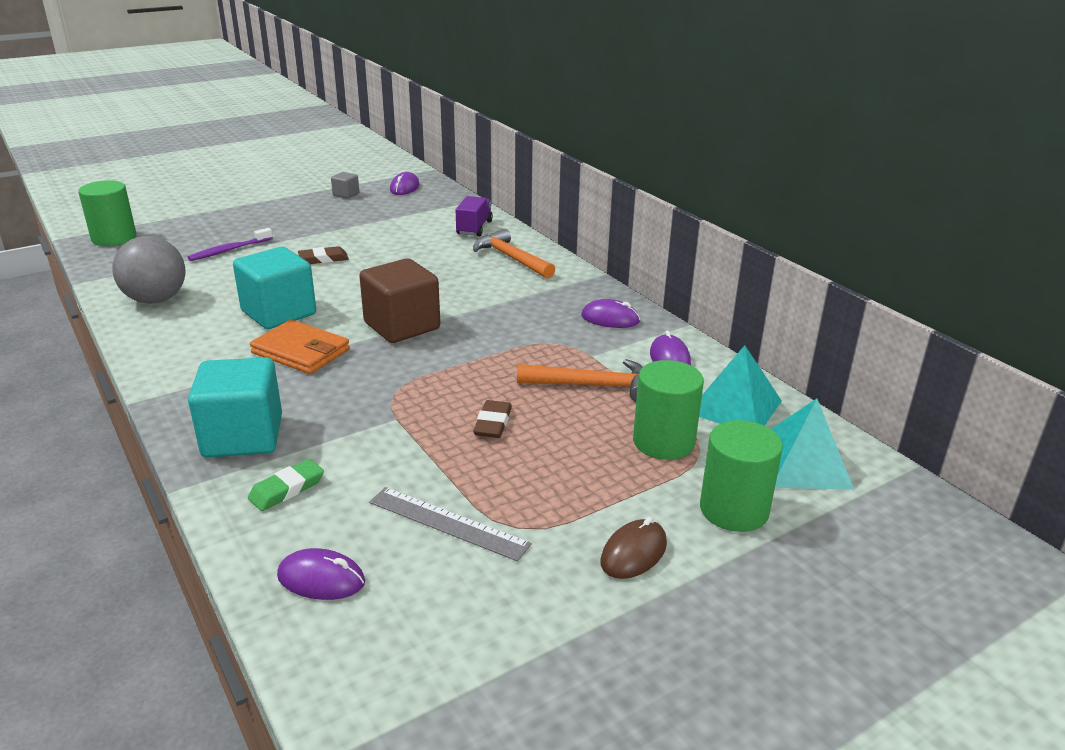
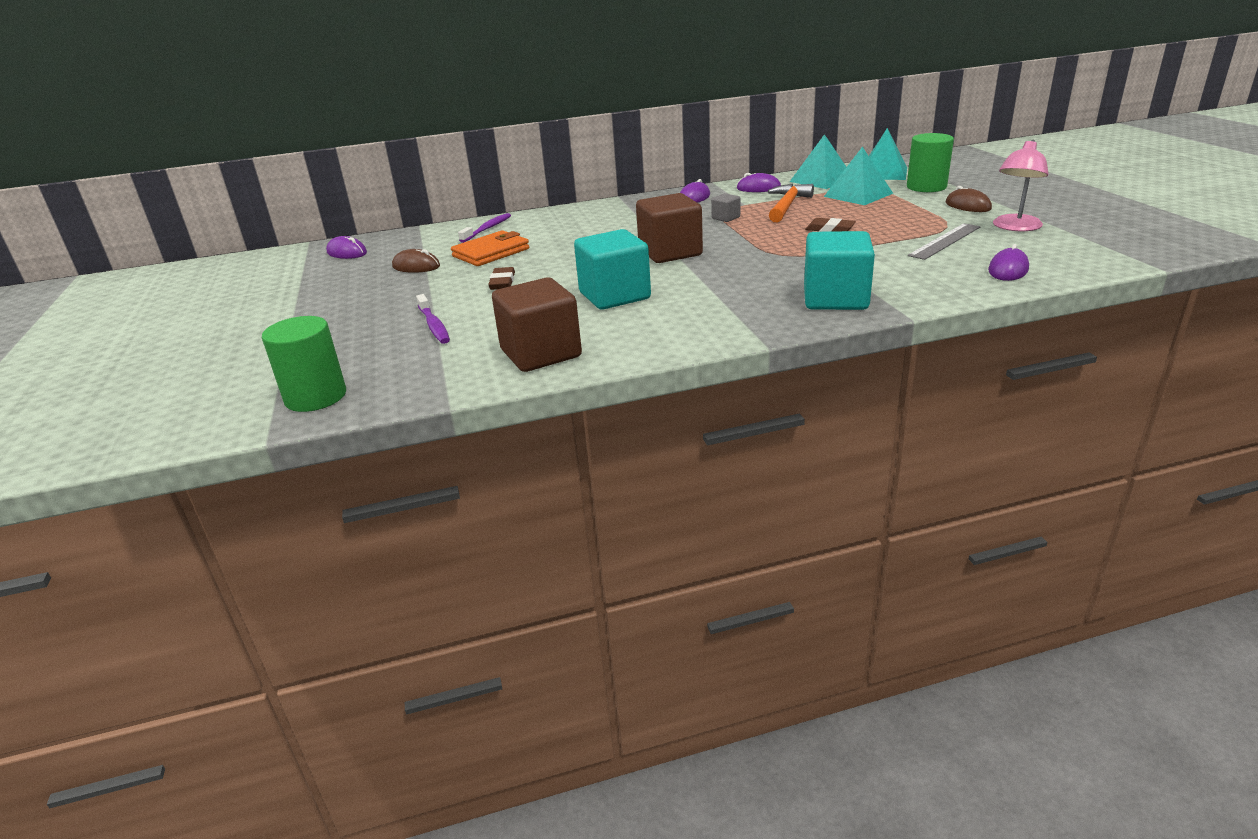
camera: 70 degrees left, 0 degrees up
grey ball [112,236,186,304] -> brown cube [492,277,582,372]
green eraser [248,459,324,511] -> none
orange wallet [250,320,350,374] -> orange wallet moved to [451,230,529,266]
grey cube [331,172,359,199] -> grey cube moved to [711,193,740,222]
purple truck [456,196,493,236] -> purple toothbrush [458,213,511,243]
orange hammer [473,229,556,279] -> none
green cylinder [633,360,704,460] -> turquoise pyramid [824,147,893,205]
none -> brown mouse [392,249,440,273]
none -> pink lamp [993,140,1049,231]

